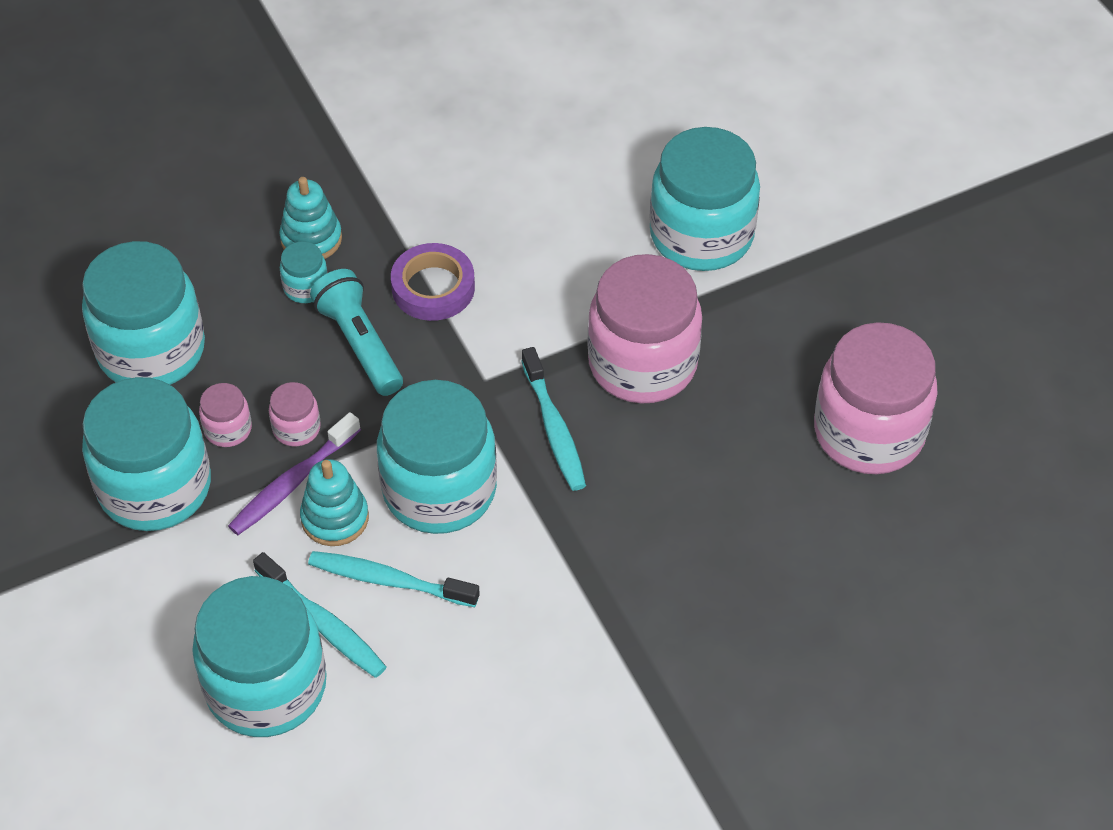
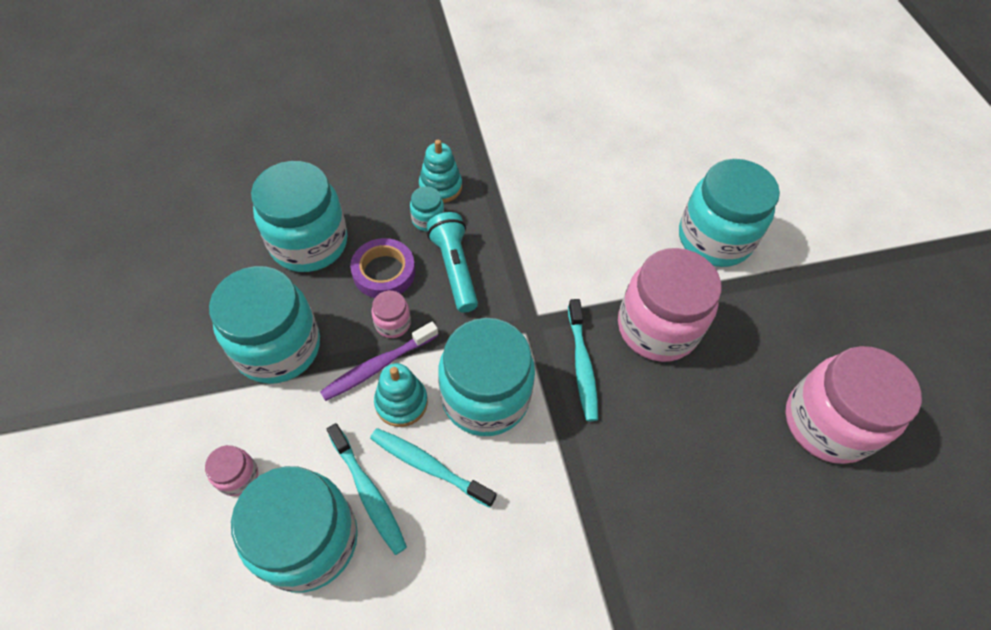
camera: 10 degrees right, 5 degrees up
pink jar [199,383,252,447] -> pink jar moved to [205,445,258,496]
purple tape [391,243,475,321] -> purple tape moved to [350,238,415,298]

